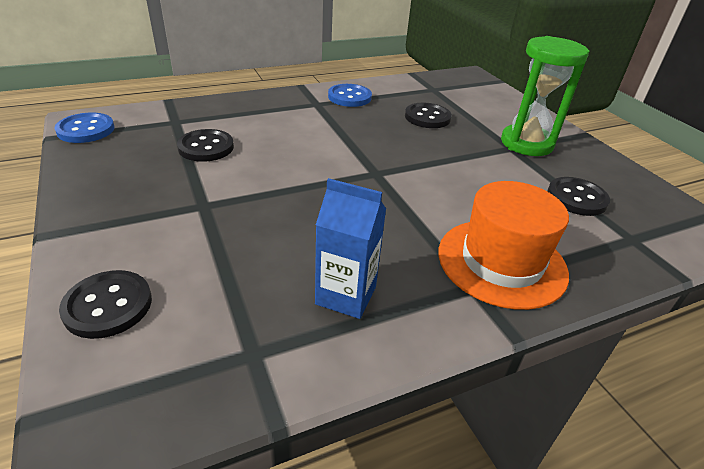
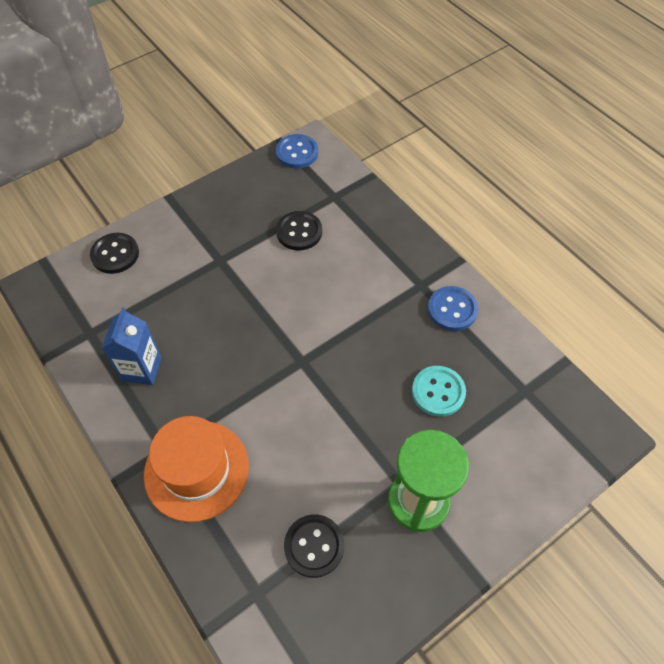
camera: 80 degrees right, 20 degrees up
black button [405,102,452,128] -> turquoise button [412,366,466,417]

